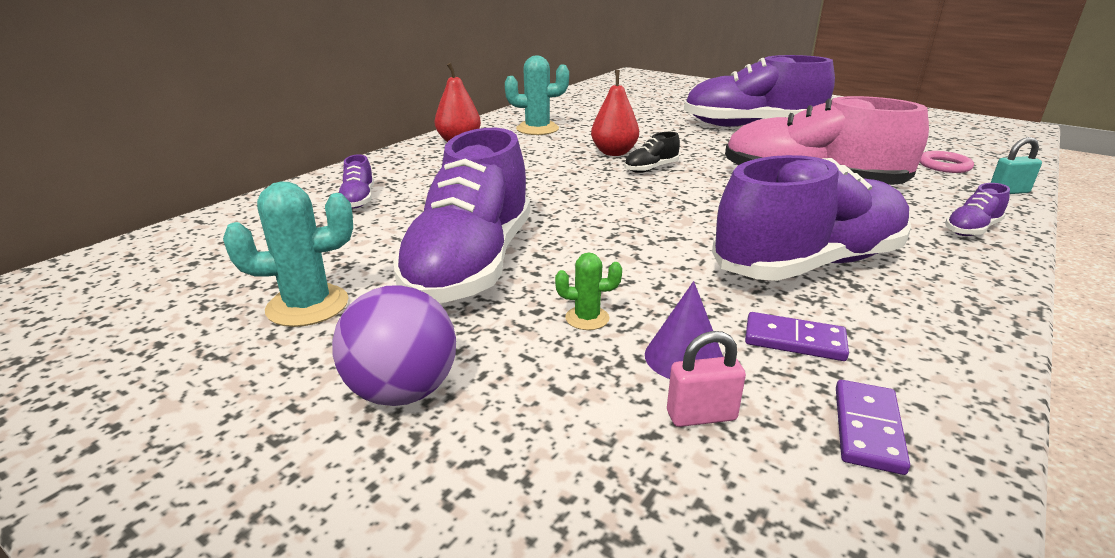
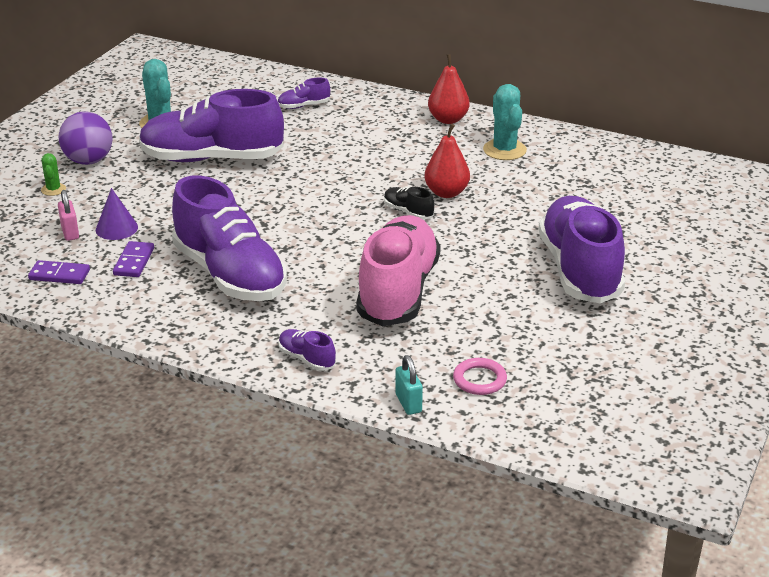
camera: 80 degrees right, 5 degrees up
green cactus [555,253,622,330] -> green cactus moved to [41,153,66,196]

